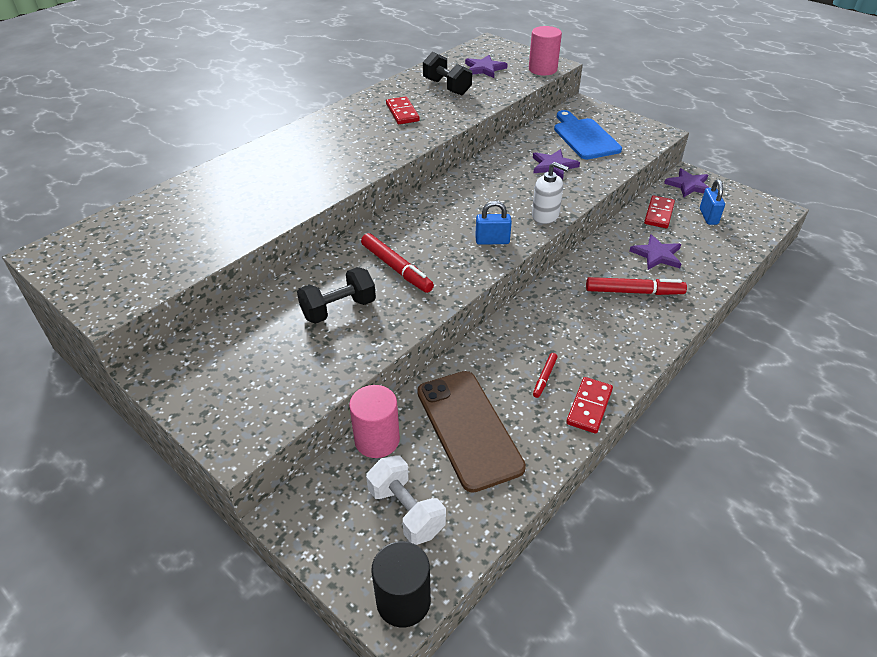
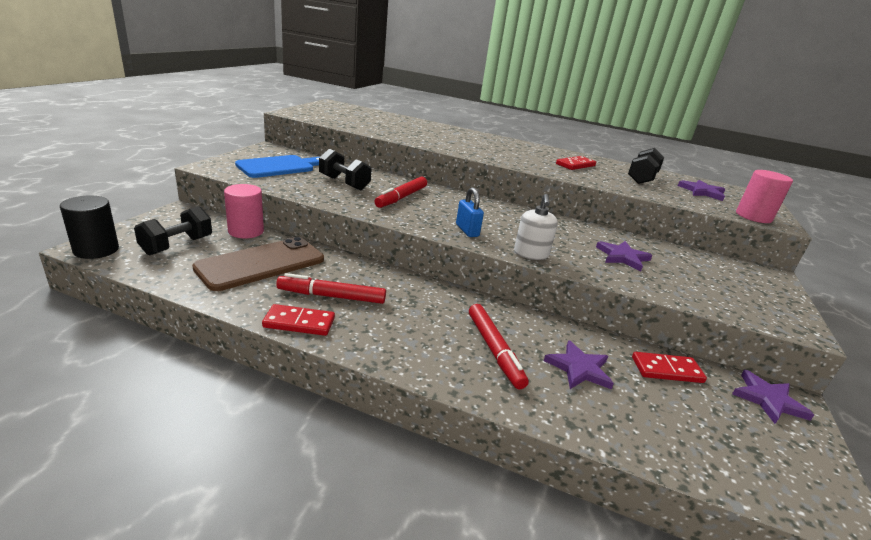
camera: 65 degrees right, 15 degrees down
white dumbbell [366,456,446,545] -> black dumbbell [134,206,212,255]
red marker [533,353,557,398] -> red marker [276,273,386,304], size x1.88
blue cutting board [554,110,622,160] -> blue cutting board moved to [235,155,319,178]
blue padlock [700,180,725,225] -> none

